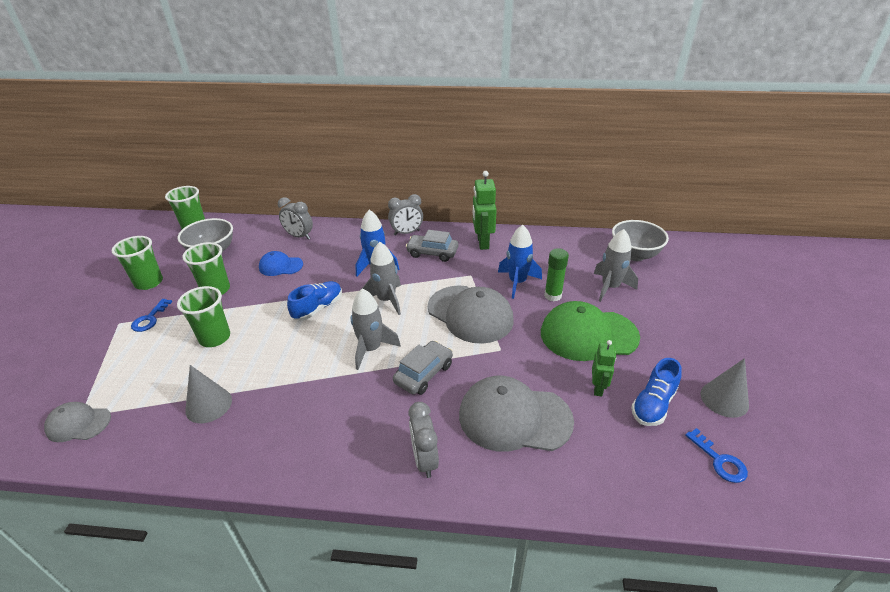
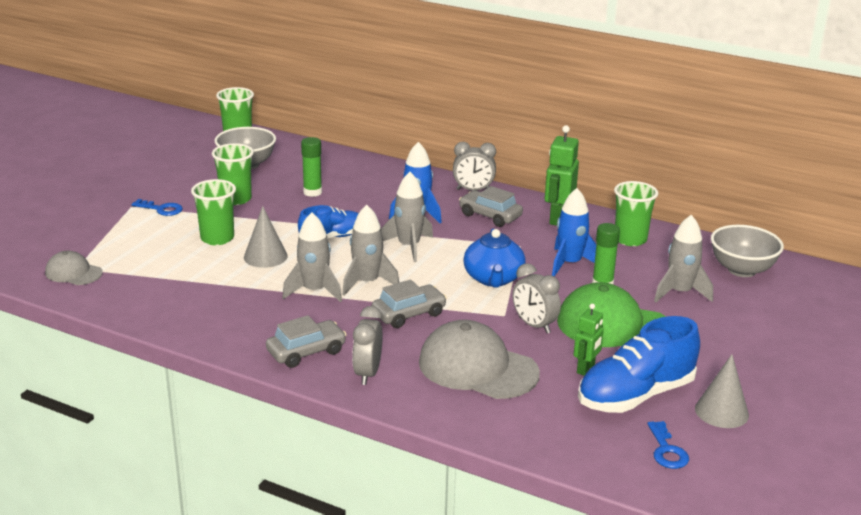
camera: 20 degrees right, 10 degrees down
green cup [112,236,163,290] -> green cup moved to [614,181,658,246]
blue key [131,299,172,332] -> blue key turned 105 degrees counterclockwise [132,199,183,216]
grey cone [185,365,232,423] -> grey cone moved to [244,206,288,268]
blue cap [259,251,303,276] -> green glue stick [301,137,322,197]
grey clock [278,197,313,240] -> grey clock moved to [512,263,561,334]
grey cap [428,285,514,344] -> blue teapot [463,229,526,287]
blue shoe [631,358,682,426] -> blue shoe [578,316,700,413], size x1.62
none -> grey car [266,315,347,368]
none -> grey rocket [282,213,342,302]

